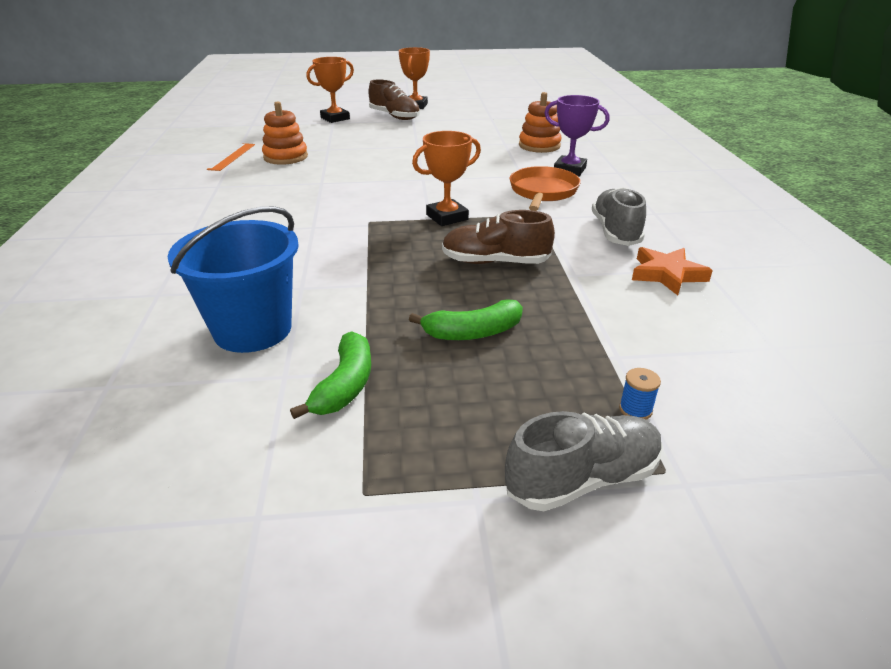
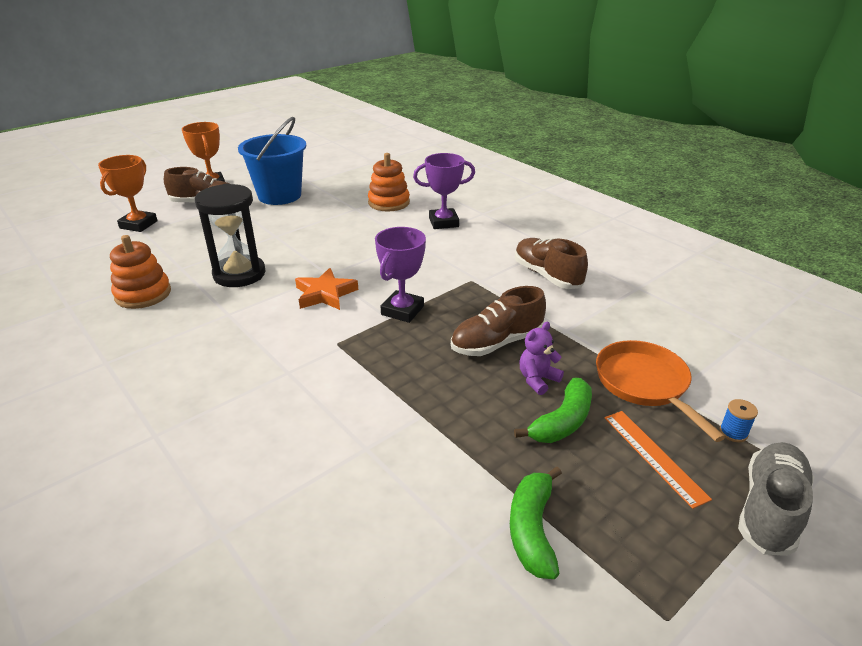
camera: 35 degrees left, 0 degrees up
blue bucket [168,206,299,353] -> blue bucket moved to [238,117,306,205]
orange ruler [207,143,255,171] -> orange ruler moved to [605,411,712,509]
green banana [290,331,371,419] -> green banana turned 150 degrees counterclockwise [510,467,562,579]
orange trophy [412,131,481,226] -> purple trophy [375,227,426,323]
orange pan [509,166,581,211] -> orange pan moved to [596,340,726,442]
grey shoe [592,187,646,246] -> brown shoe [515,238,588,289]
orange star [632,247,713,295] -> orange star moved to [295,268,358,310]
none -> black hourglass [195,184,266,287]
none -> purple teddy bear [519,322,564,395]

